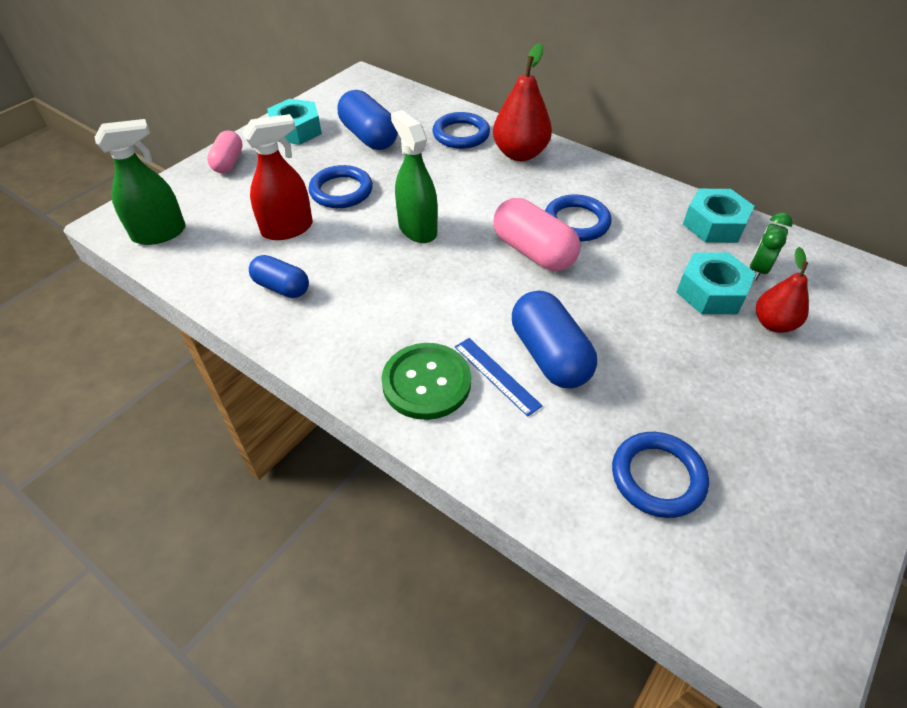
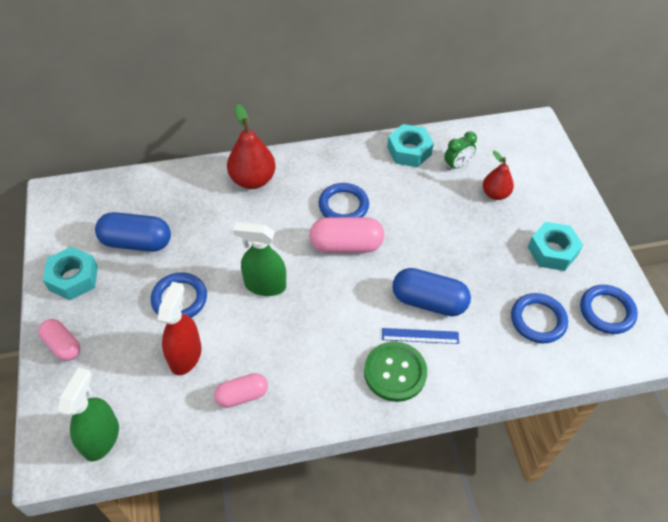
camera: 50 degrees left, 5 degrees up
blue capsule [249,255,309,298] -> pink capsule [214,373,268,408]
blue ring [433,112,490,149] -> blue ring moved to [580,285,638,334]
turquoise nut [676,252,756,314] -> turquoise nut moved to [528,222,583,271]
green clock [750,213,793,280] -> green clock turned 105 degrees counterclockwise [444,131,477,171]

